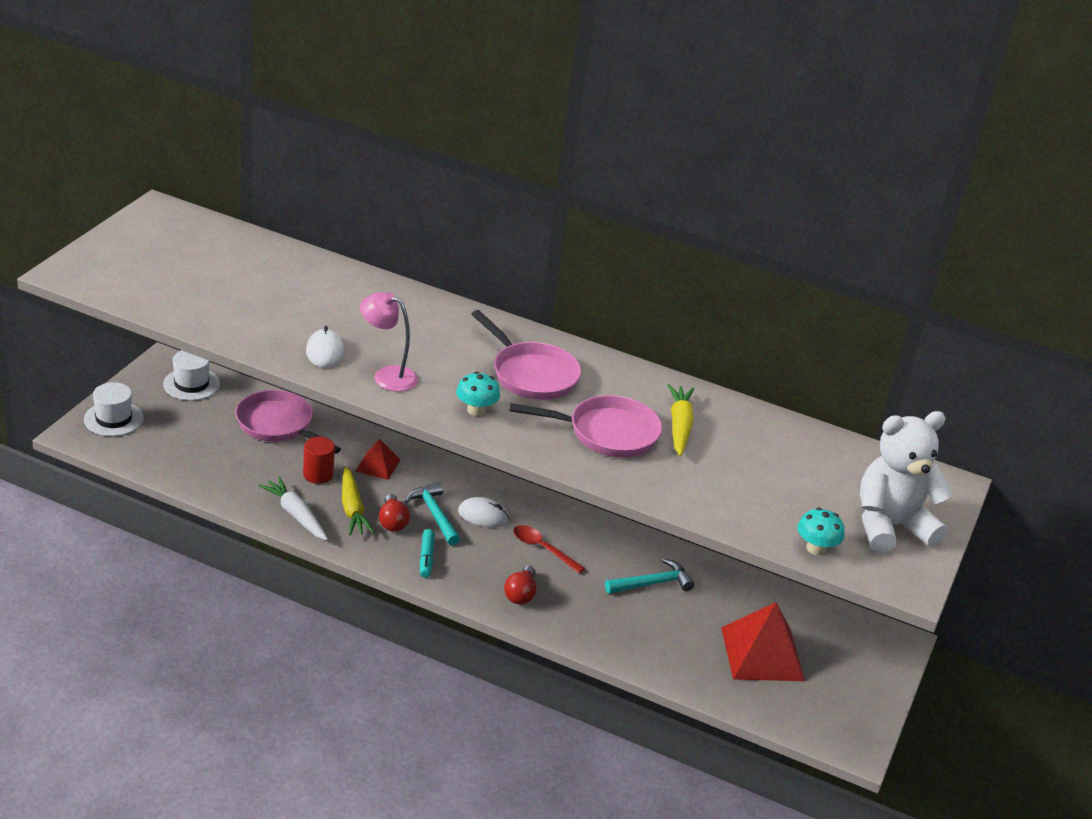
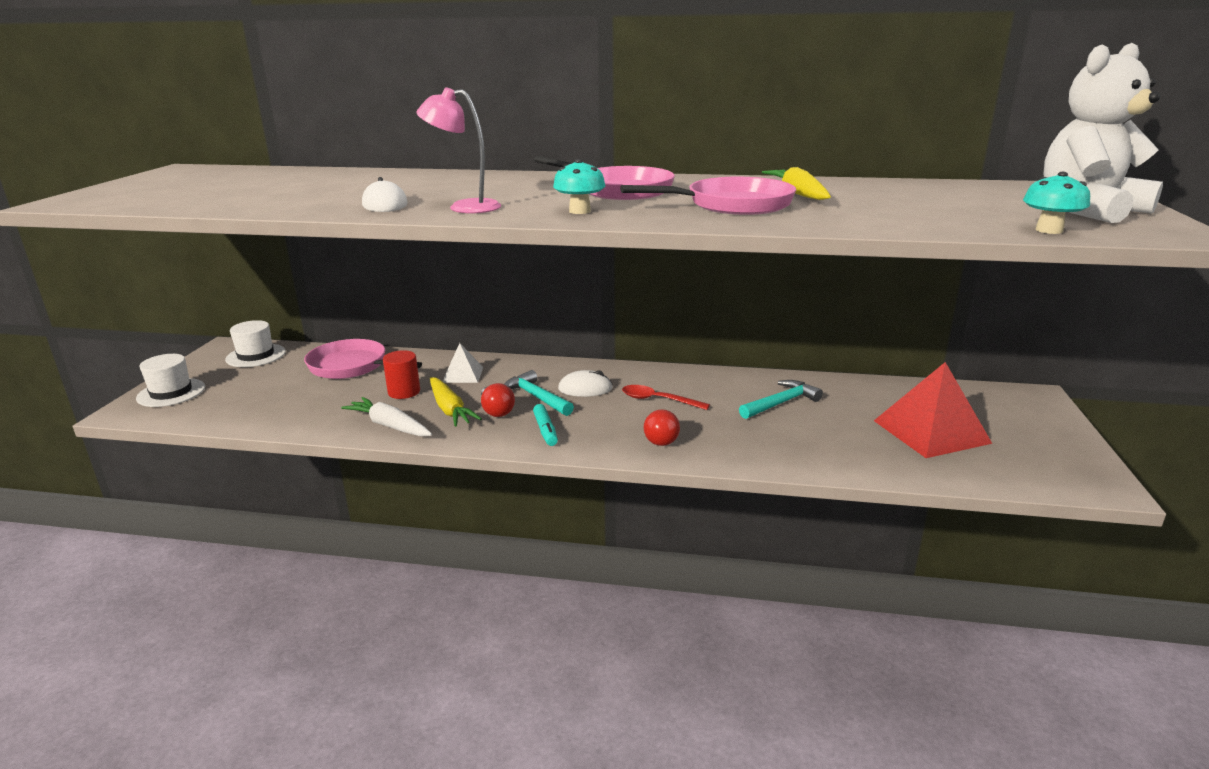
camera: 10 degrees left, 10 degrees down
red pyramid [356,439,400,480] -> white pyramid [442,343,483,383]

